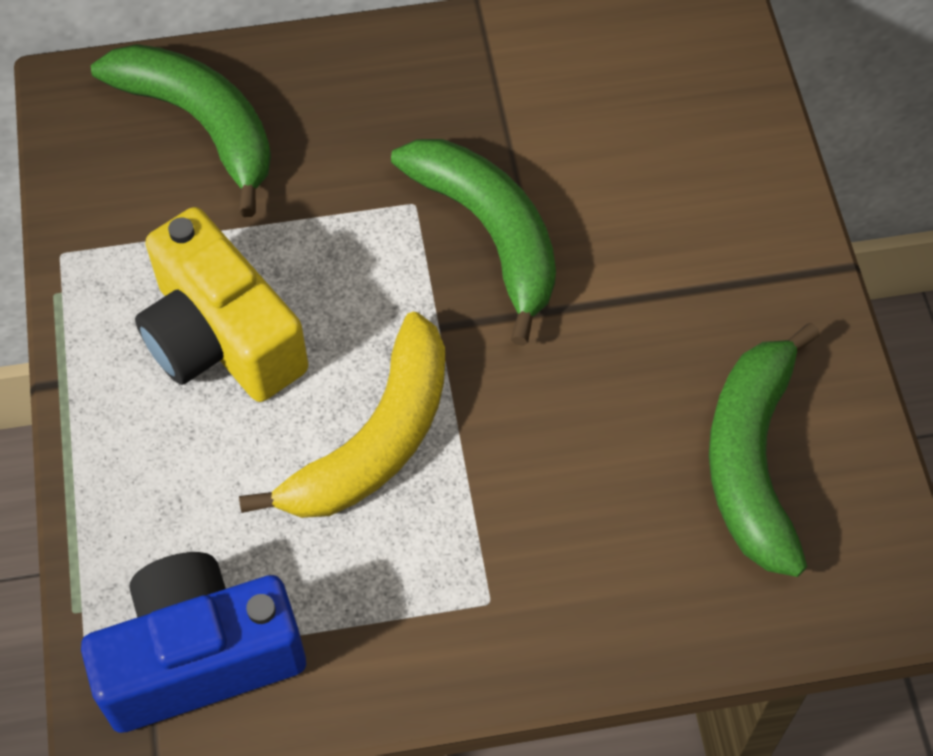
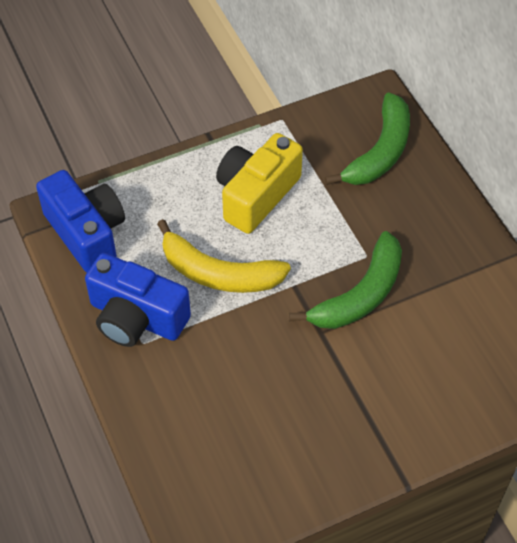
camera: 75 degrees right, 5 degrees down
green banana [709,323,820,577] -> none
none -> blue camera [85,253,191,347]

